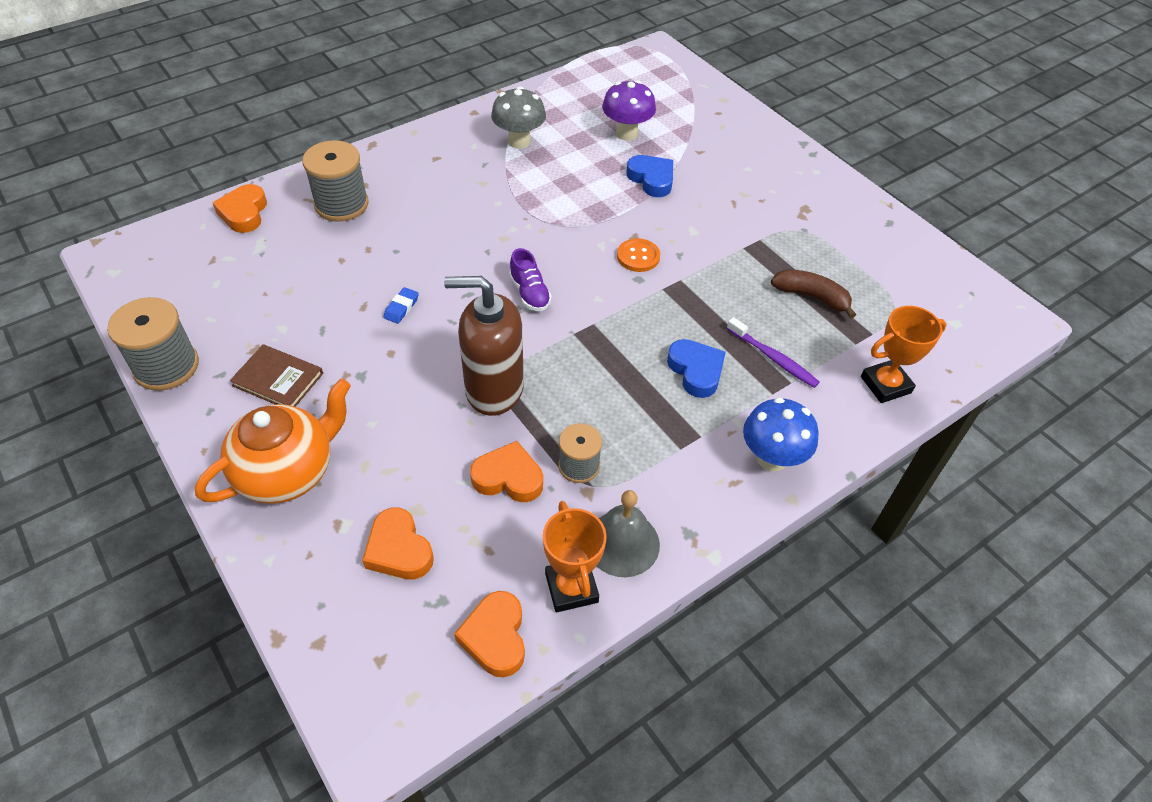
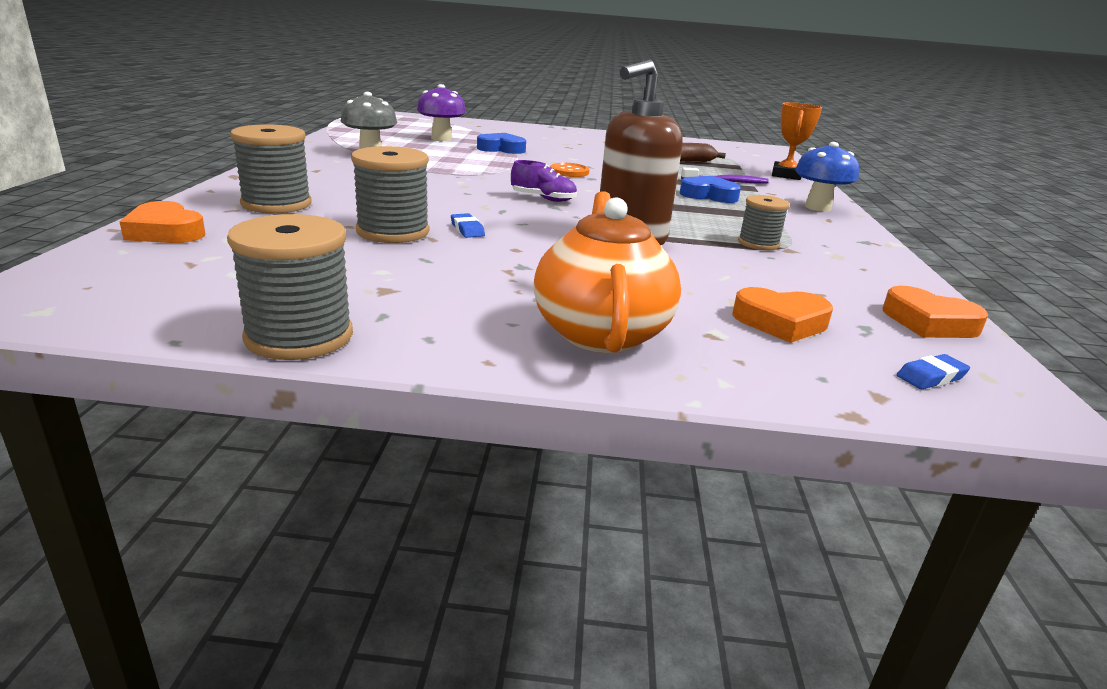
camera: 50 degrees left, 25 degrees down
brown book [230,344,323,407] -> none
orange heart [470,441,543,502] -> none
orange trophy [543,501,607,612] -> none
grey bell [597,490,660,577] -> none
none -> grey spool [351,146,430,243]
none -> blue eraser [897,354,970,389]

